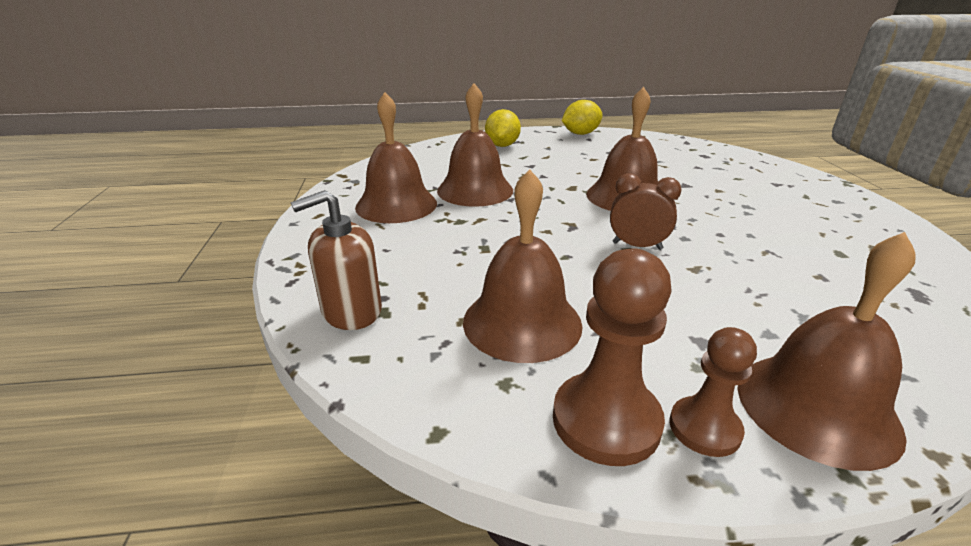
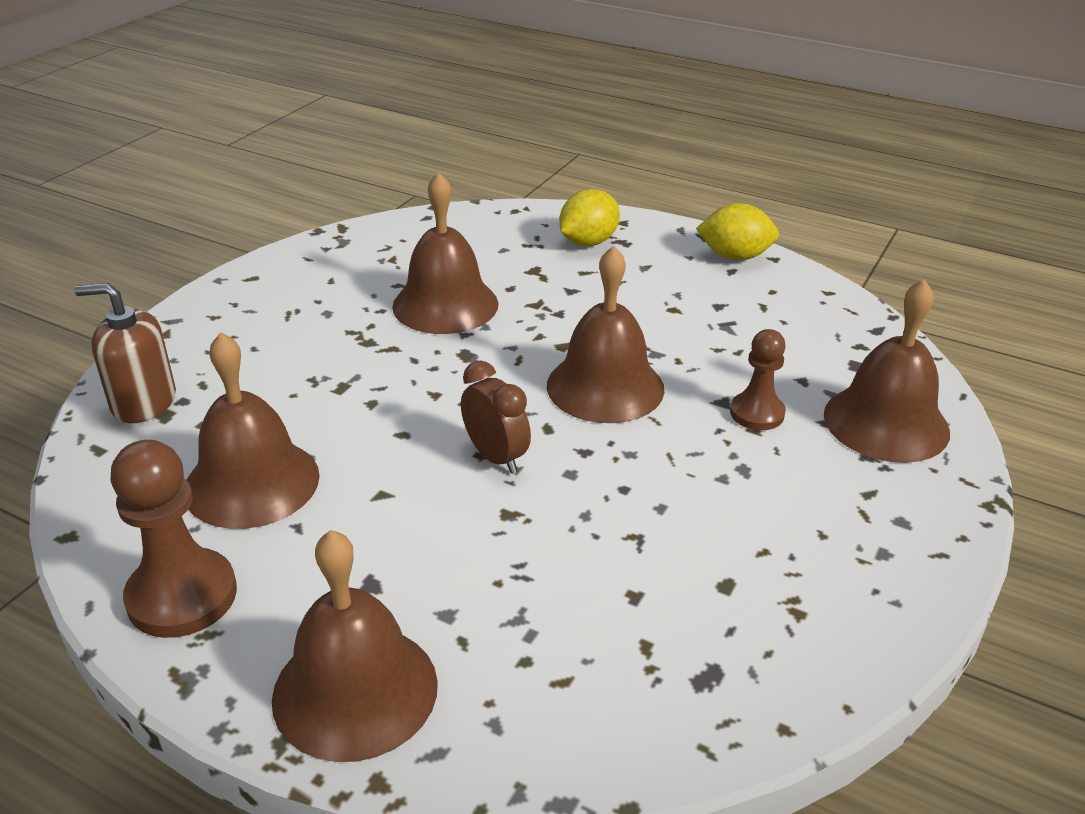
camera: 35 degrees right, 5 degrees up
brown bell [355,92,437,223] -> brown bell moved to [824,279,950,463]
brown pawn [669,327,757,457] -> brown pawn moved to [730,329,786,430]

